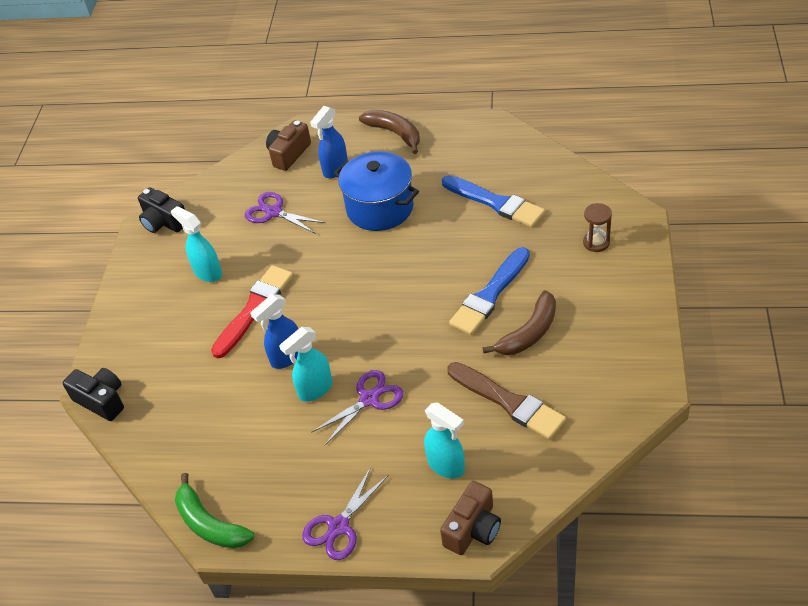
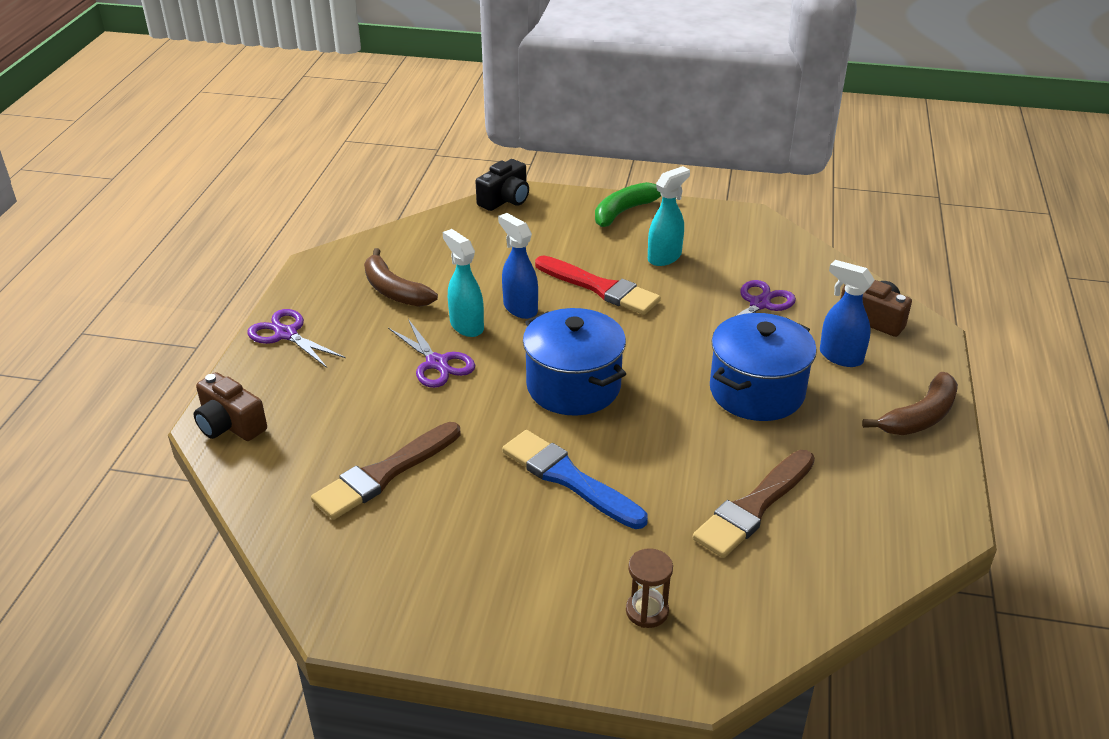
camera: 90 degrees right, 10 degrees down
black camera [138,187,185,233] -> none
green banana [175,473,254,548] -> green banana moved to [595,182,661,227]
turquoise spray bottle [424,402,465,479] -> none
blue brush [442,175,545,227] -> brown brush [693,450,815,558]
brown banana [482,290,556,355] -> brown banana moved to [364,248,438,307]
none -> blue pot [523,308,626,415]

